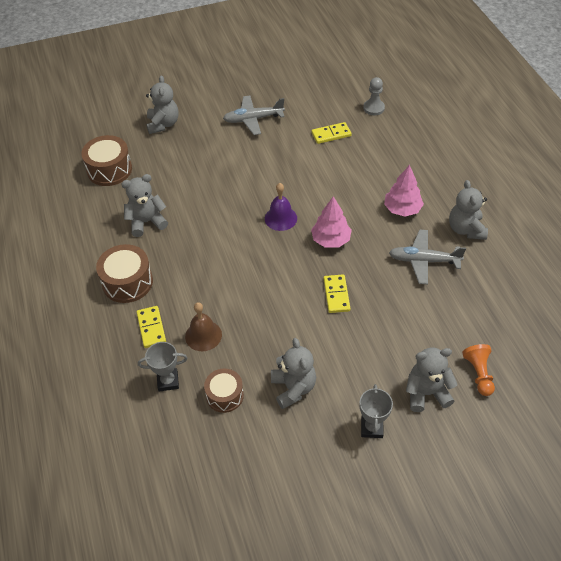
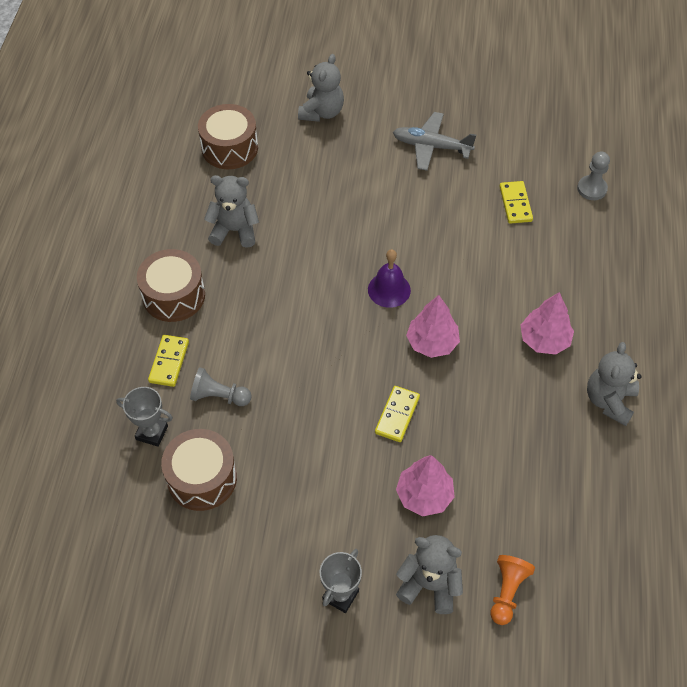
camera: 25 degrees right, 5 degrees up
brown bell [185,302,222,351] -> grey pawn [190,367,252,406]
brown drum [204,369,244,413] -> brown drum [161,429,237,511], size x1.51
grey teddy bear [271,338,316,409] -> none
yellow domino [312,122,351,144] -> yellow domino turned 75 degrees clockwise [499,181,533,224]
grey plane [389,229,466,284] -> none
none -> pink tree [396,455,455,516]

